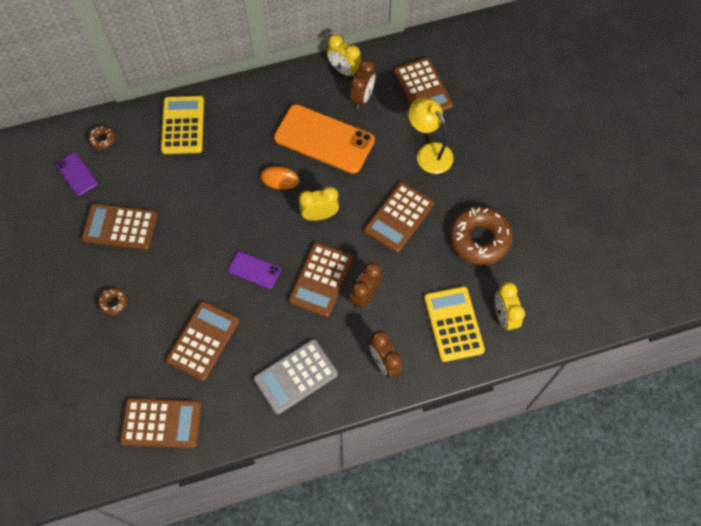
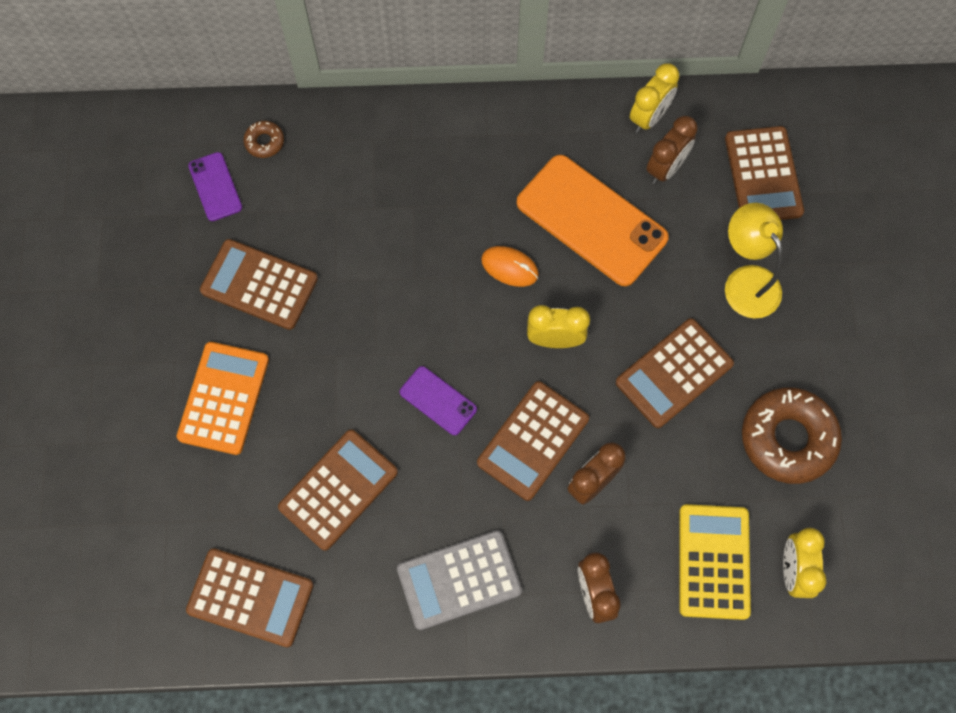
camera: 15 degrees right, 5 degrees up
brown donut [98,288,127,316] -> orange calculator [177,342,269,455]
yellow calculator [161,96,204,154] -> none
yellow clock [327,34,361,78] -> yellow clock turned 105 degrees counterclockwise [630,63,680,133]

